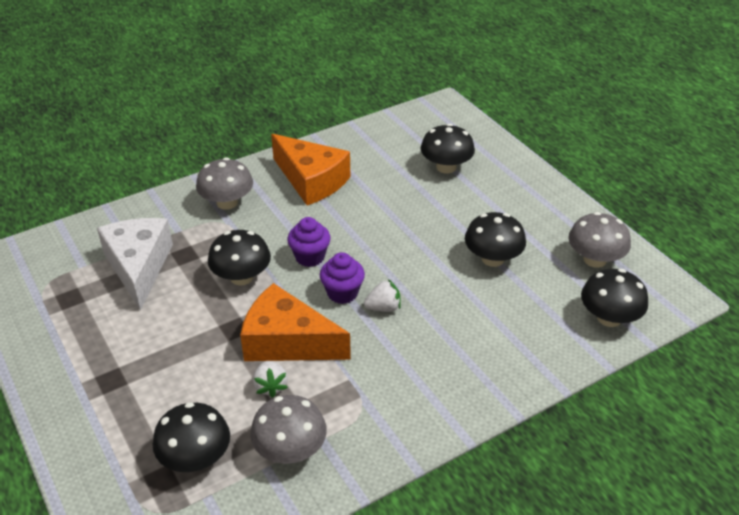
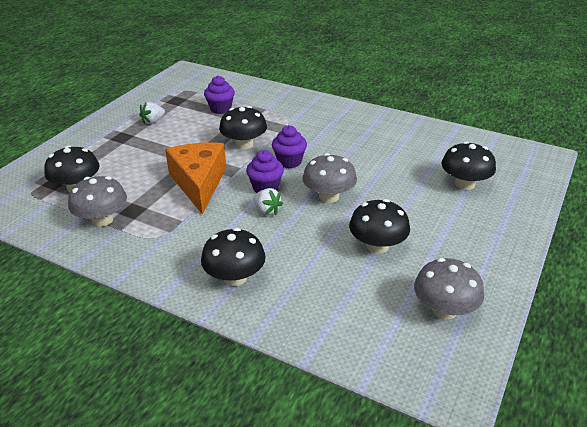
camera: 60 degrees right, 5 degrees down
white cheese [97,218,173,311] -> purple cupcake [204,76,235,114]
grey mushroom [196,157,253,210] -> grey mushroom moved to [303,153,357,203]
white strawberry [253,361,288,398] -> white strawberry moved to [139,102,165,124]
orange cheese [271,134,350,205] -> none
black mushroom [581,269,648,327] -> black mushroom moved to [201,228,266,286]

